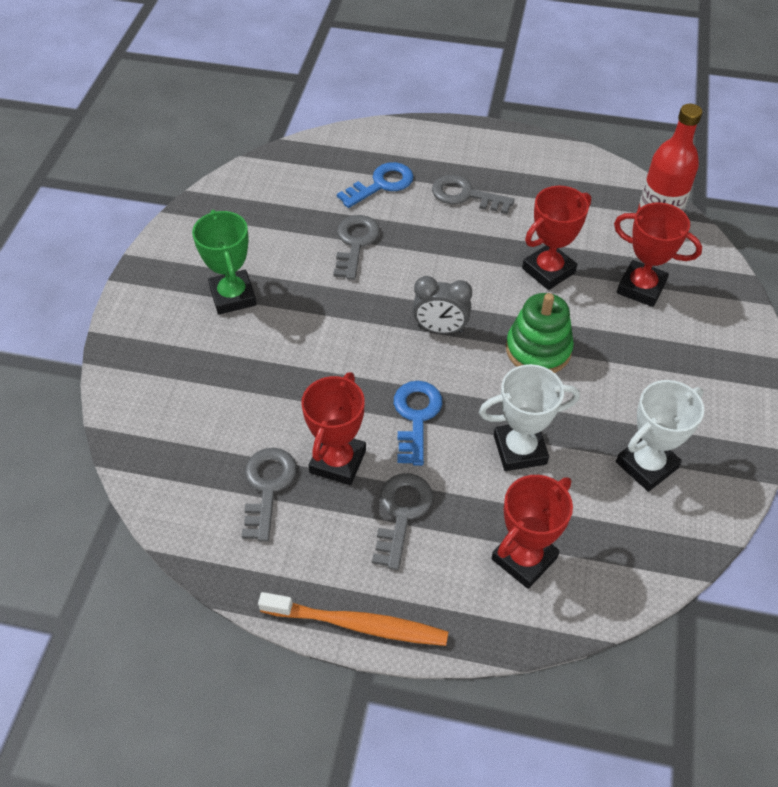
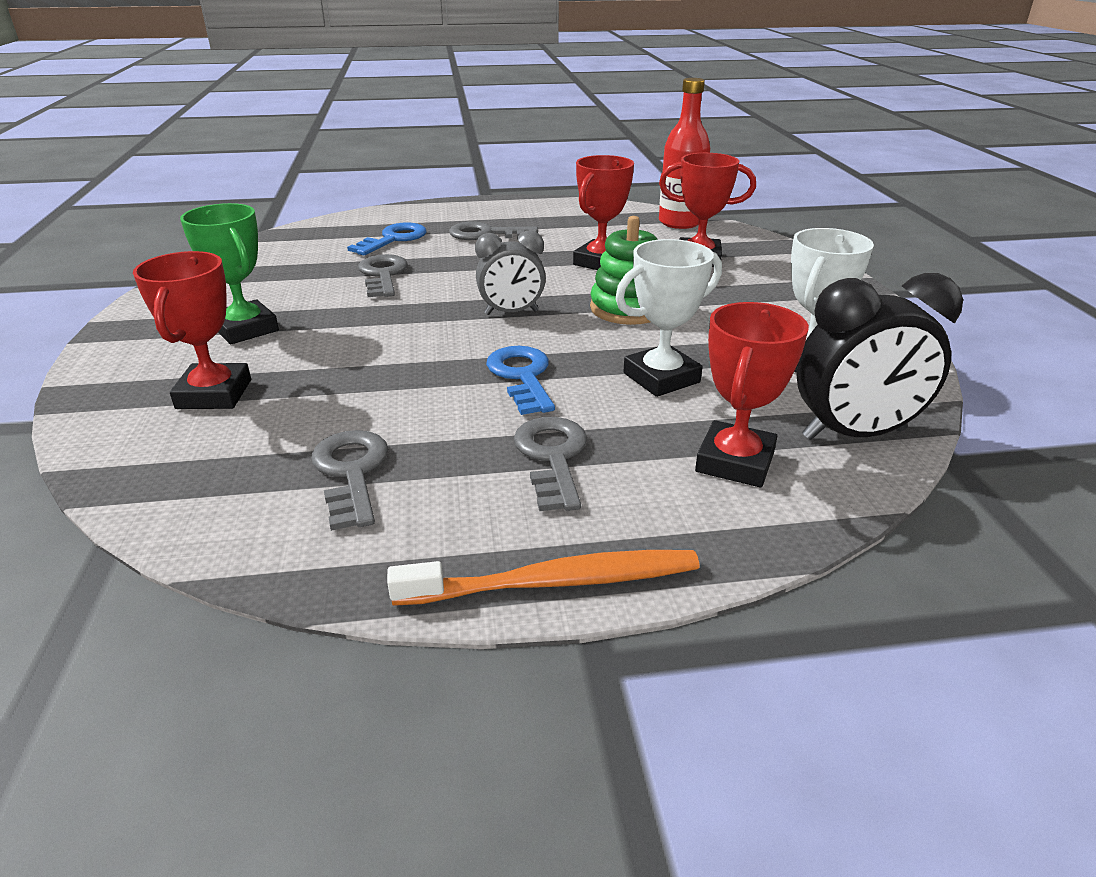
camera: 20 degrees left, 20 degrees down
red trophy [301,372,366,485] -> red trophy moved to [133,251,251,409]
none -> black clock [796,273,963,440]

